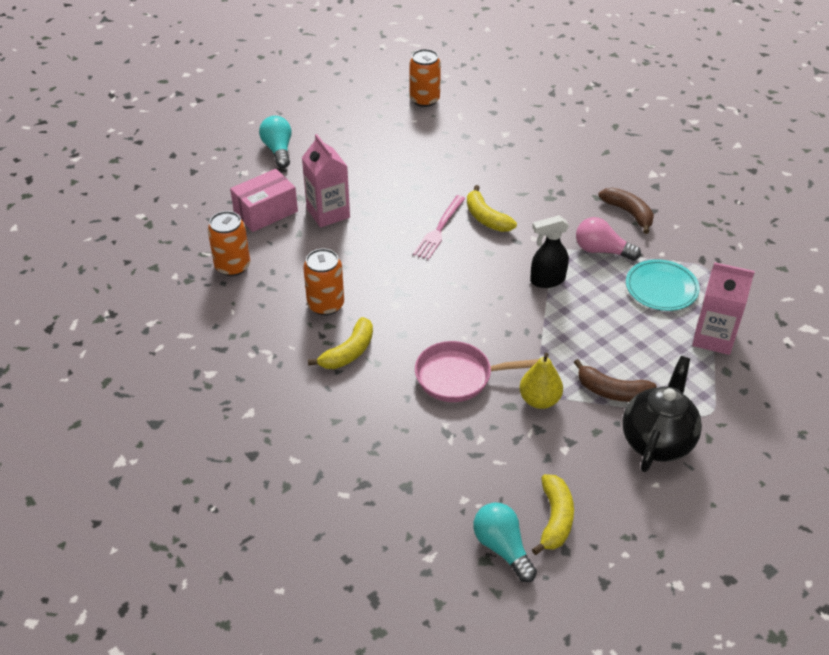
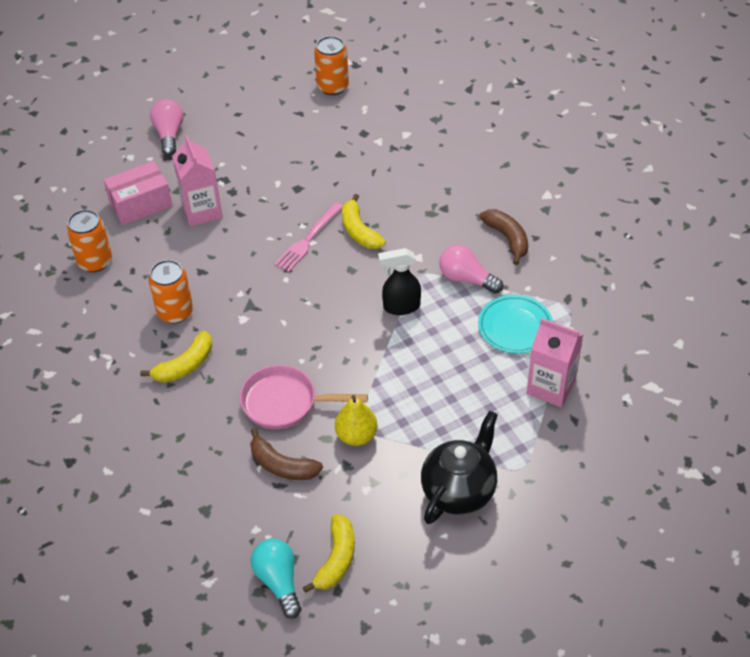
camera: 10 degrees right, 5 degrees up
turquoise light bulb [259,116,292,168] -> pink light bulb [150,99,184,156]
brown banana [574,359,657,402] -> brown banana moved to [250,428,323,480]

